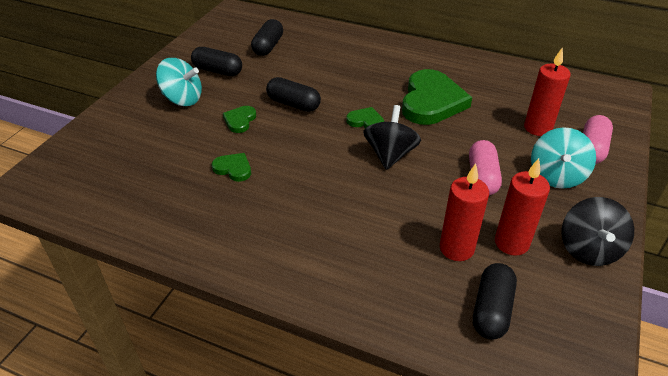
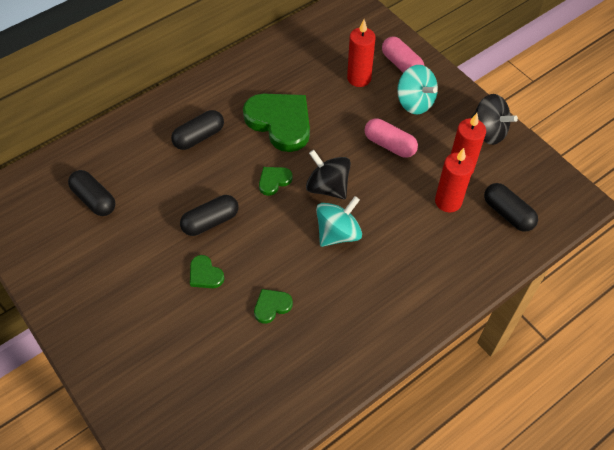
camera: 60 degrees left, 15 degrees up
turquoise spinning top [156,58,202,106] -> turquoise spinning top moved to [316,196,362,247]
black capsule [191,47,242,76] -> black capsule moved to [171,110,224,150]

